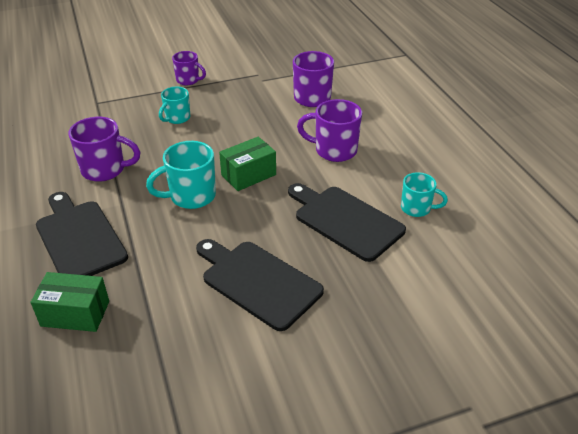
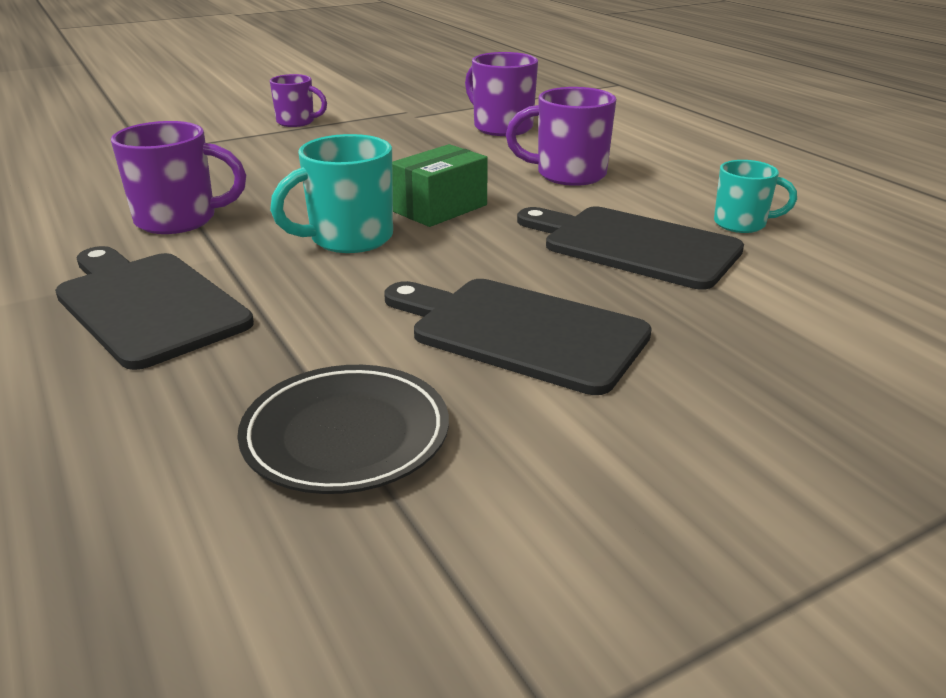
camera: 10 degrees left, 10 degrees down
green box [30,272,109,332] -> none
turquoise mug [159,87,190,124] -> none
none -> black plate [237,365,449,494]

